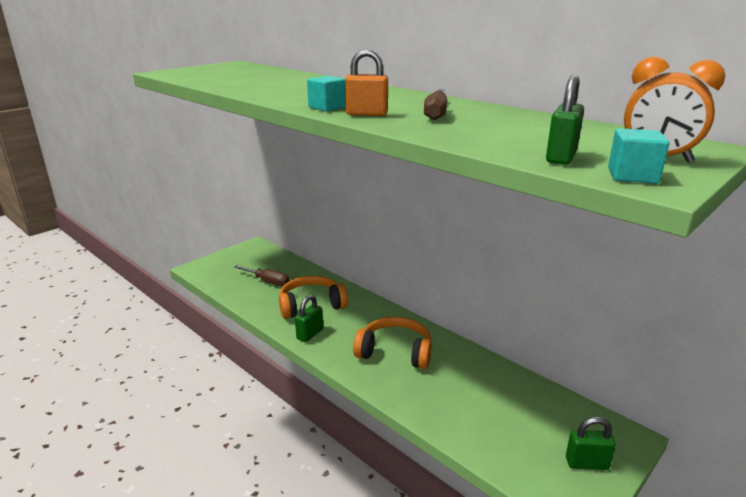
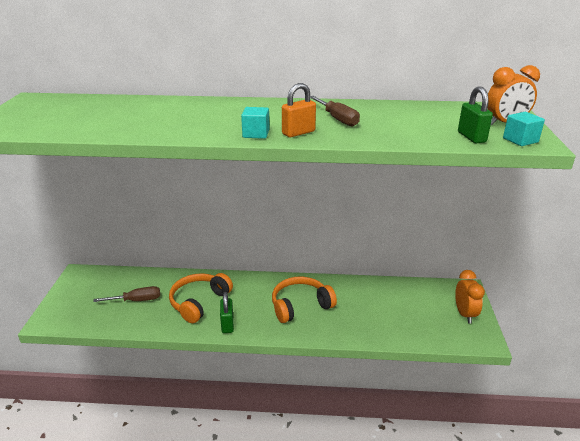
camera: 40 degrees left, 5 degrees up
green padlock [566,417,616,470] -> orange clock [455,270,485,324]

